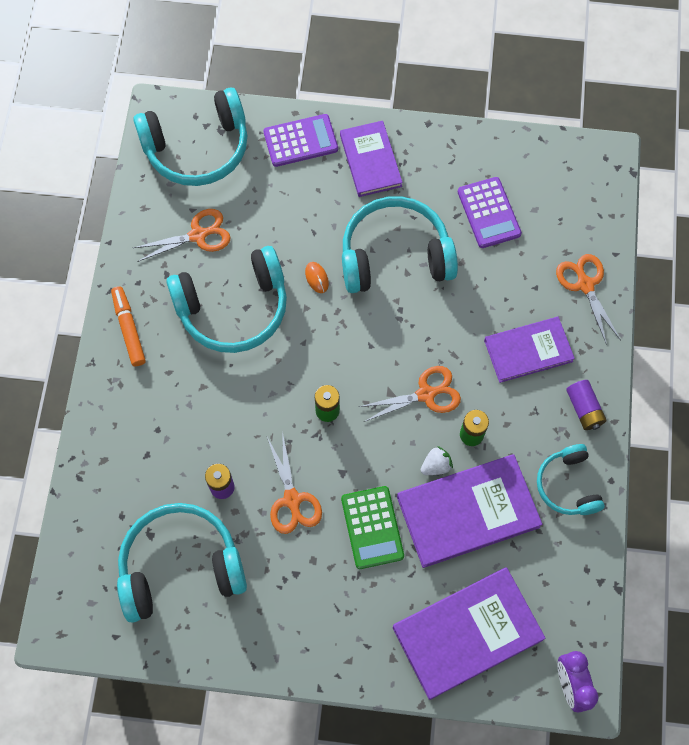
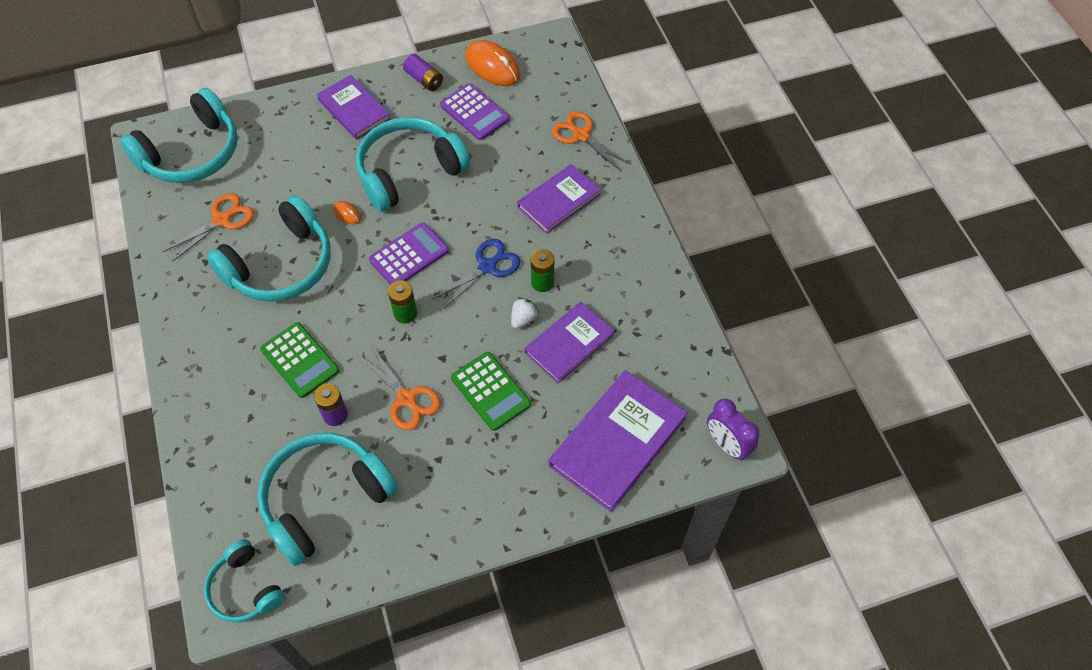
camera: 25 degrees left, 10 degrees down
orange marker [111,286,146,366] -> none
purple calculator [263,114,338,167] -> purple calculator moved to [369,222,449,285]
orange scissors [359,366,461,422] -> blue scissors [432,239,520,310]
purple book [397,454,543,568] -> purple book [525,302,614,383], size x0.65
turquoise headphones [537,444,605,515] -> turquoise headphones moved to [204,539,285,622]
purple battery [566,380,607,430] -> purple battery moved to [403,54,443,91]
none -> green calculator [260,322,339,398]
none -> orange mouse [465,40,520,86]

